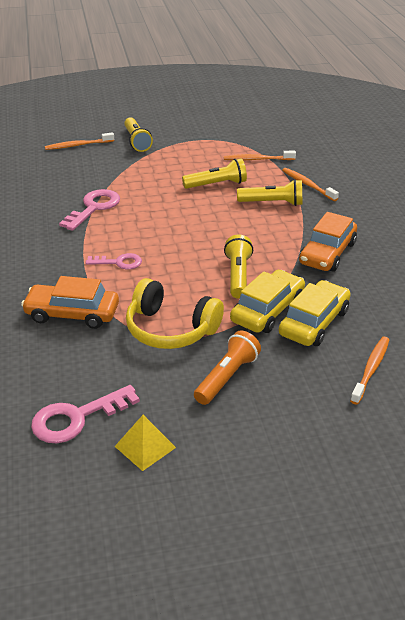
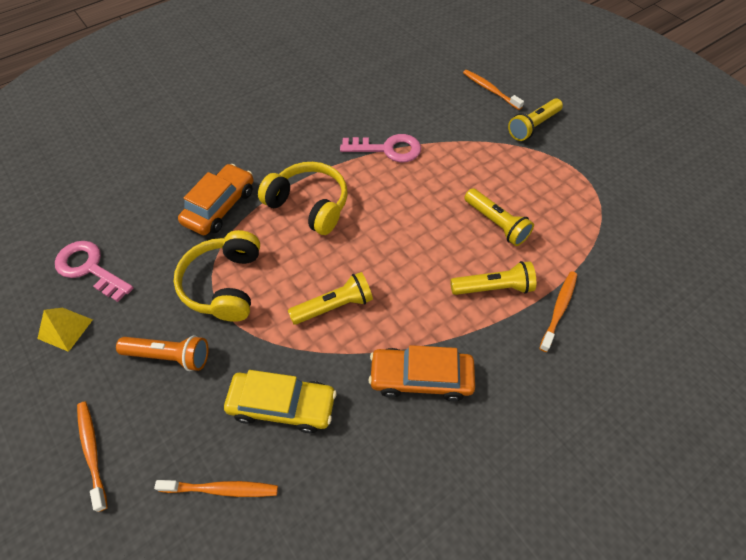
camera: 65 degrees right, 20 degrees up
orange car [21,276,119,329] -> orange car turned 45 degrees clockwise [178,164,254,235]
pink key [86,253,142,269] -> yellow headphones [258,162,348,235]
orange toothbrush [224,151,296,160] -> orange toothbrush moved to [77,401,108,512]
yellow car [230,270,305,333] -> none
yellow flashlight [237,179,302,206] -> yellow flashlight turned 75 degrees counterclockwise [450,261,536,295]

